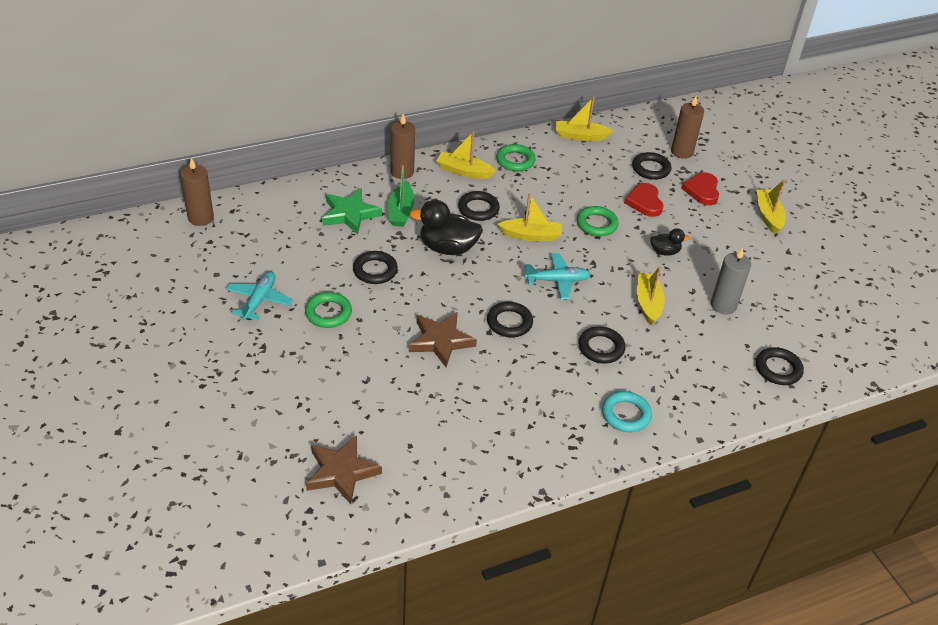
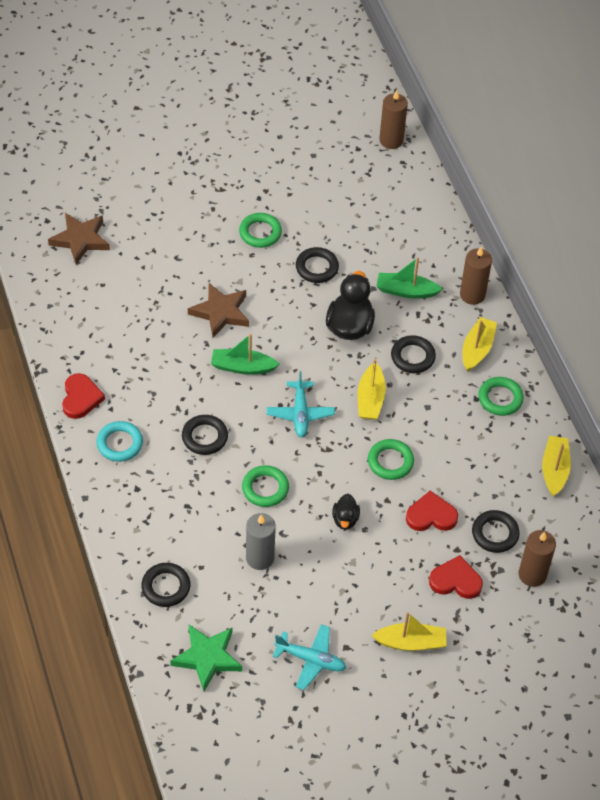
camera: 95 degrees right, 10 degrees up
turquoise plane [226,272,293,321] -> turquoise plane moved to [273,624,346,690]
green star [322,189,382,235] -> green star moved to [170,625,242,691]
black ring [487,302,533,337] -> green boat [211,334,280,375]
yellow boat [637,267,665,325] -> green ring [242,465,289,507]
none -> red heart [62,373,105,419]

